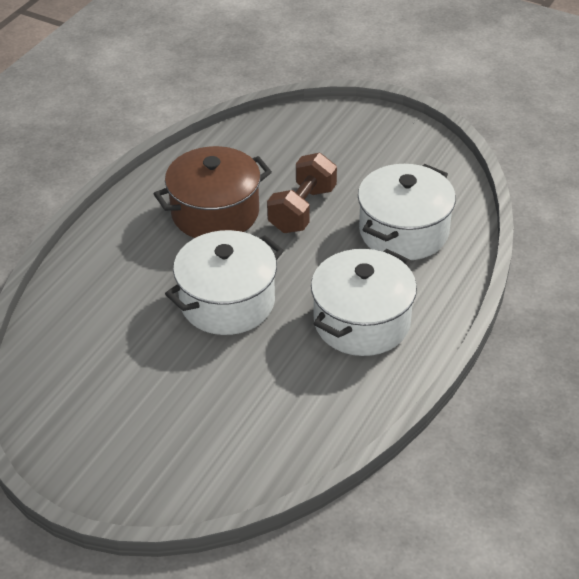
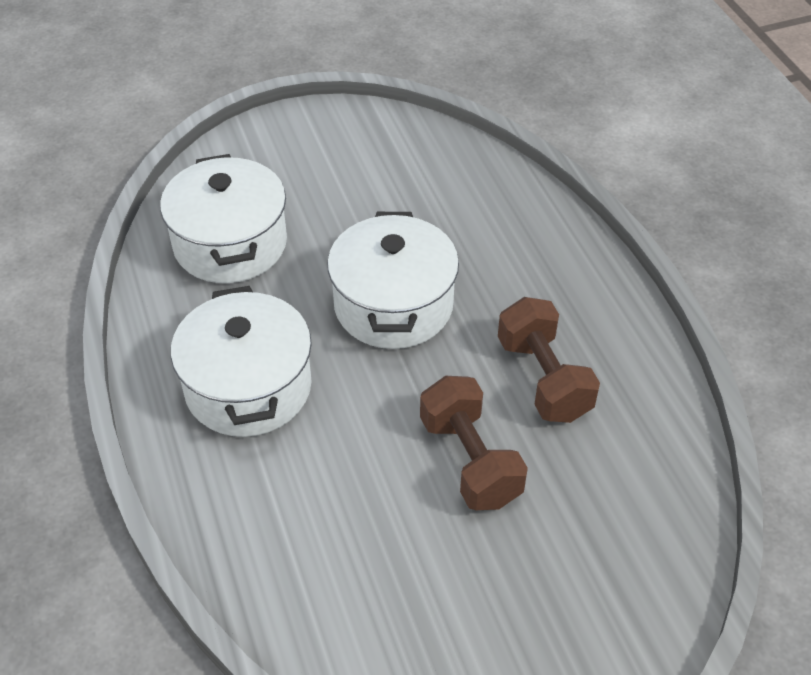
camera: 130 degrees right, 5 degrees up
brown pot [154,146,272,238] -> brown dumbbell [498,297,600,423]
white pot [358,164,456,260] -> white pot moved to [160,154,287,283]

